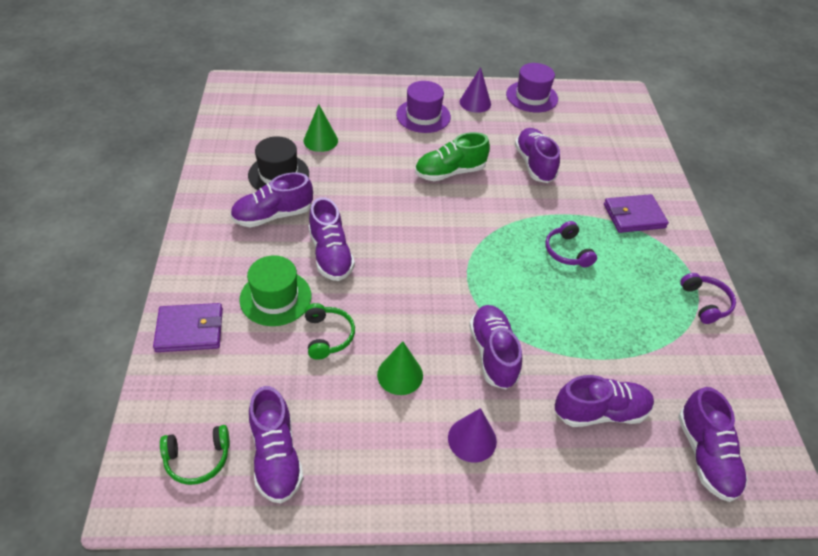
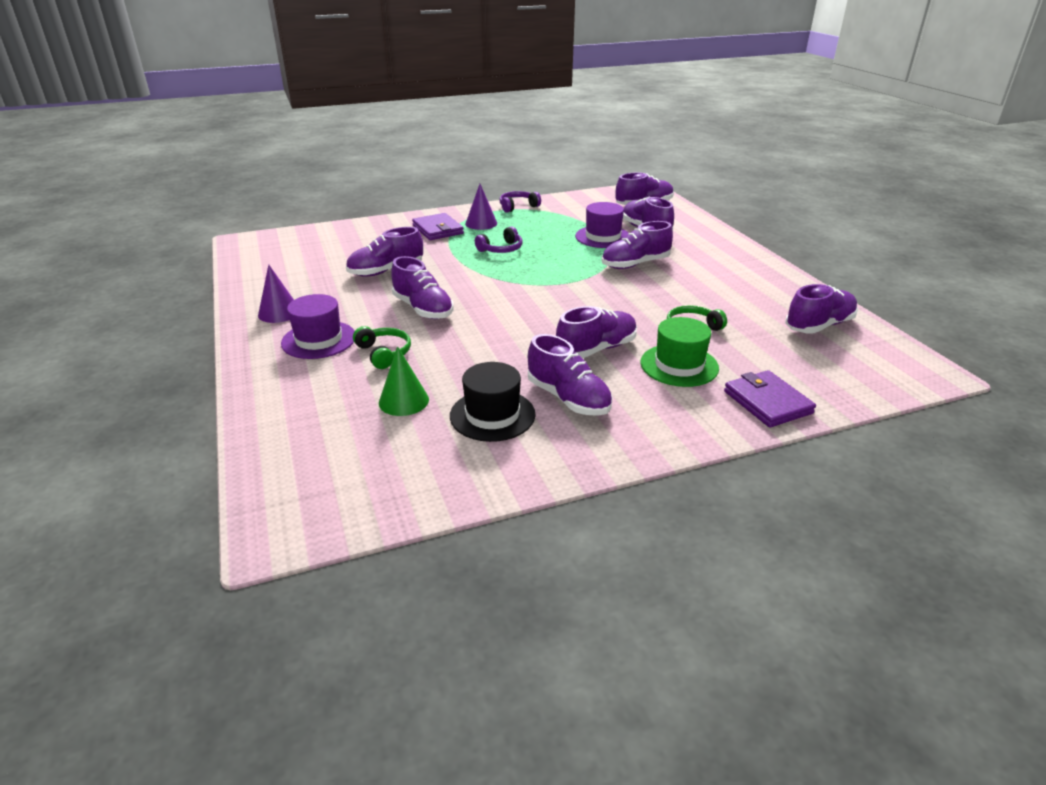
camera: 105 degrees left, 15 degrees down
green headphones [160,425,230,485] -> green headphones moved to [353,326,411,369]
green cone [377,341,423,395] -> none
green shoe [415,132,490,181] -> purple shoe [391,256,454,319]
purple cone [448,408,497,463] -> purple cone moved to [465,184,497,230]
purple hat [506,63,558,112] -> purple hat moved to [575,202,628,248]

